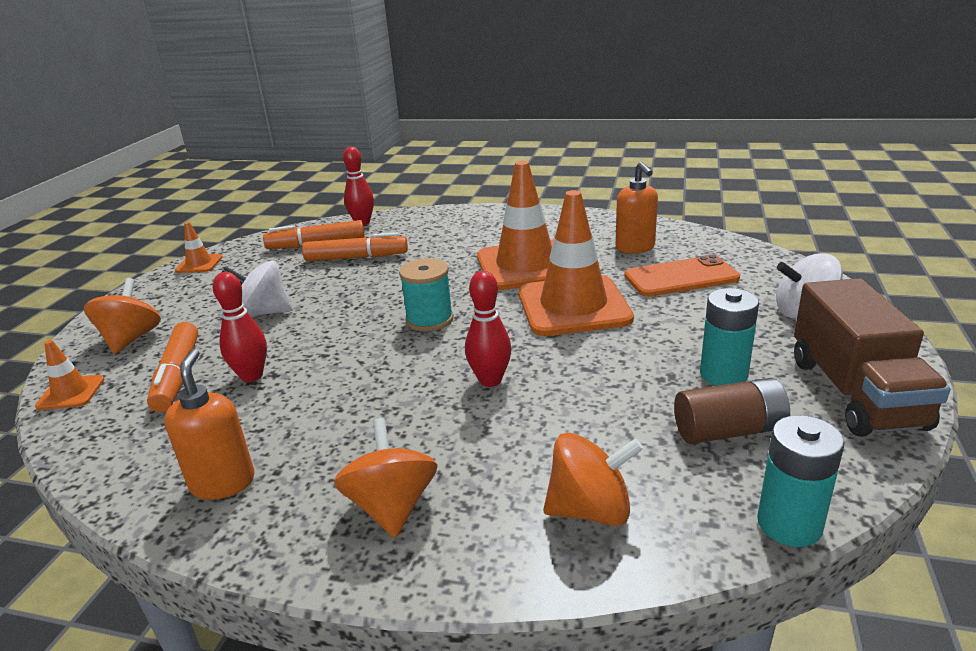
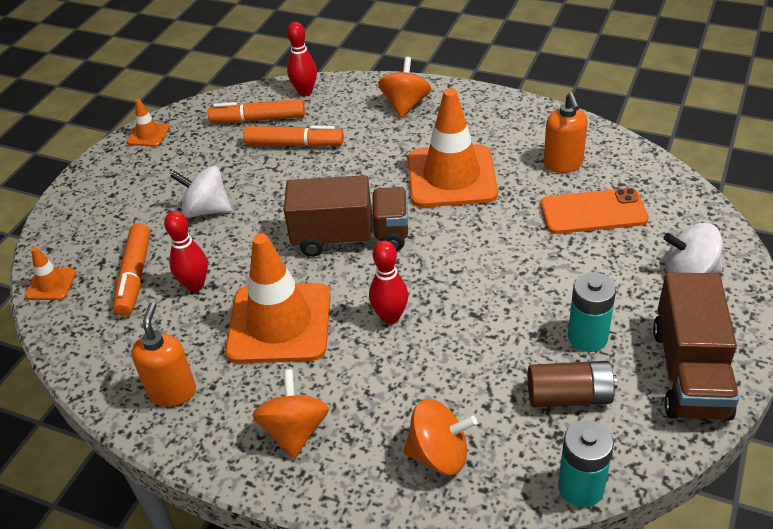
camera: 10 degrees right, 15 degrees up
orange spinning top [84,278,161,354] -> orange spinning top moved to [378,57,431,118]
turquoise spool [399,258,453,331] -> brown truck [284,175,408,257]
orange traffic cone [518,190,634,336] -> orange traffic cone moved to [225,233,331,363]

